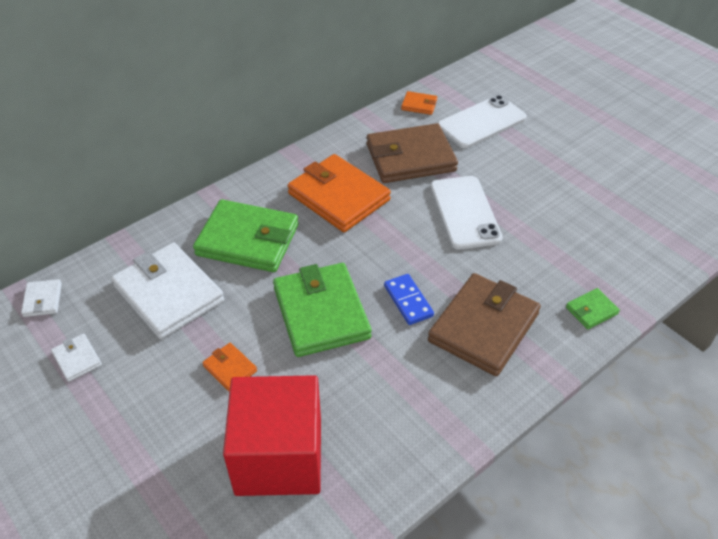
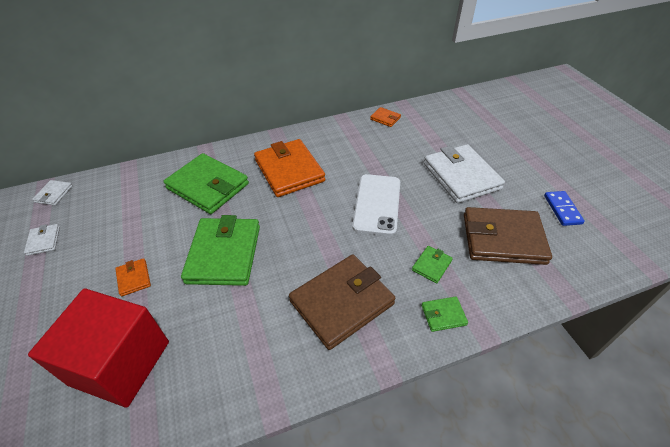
camera: 20 degrees right, 0 degrees up
white wallet [111,243,224,339] -> white wallet moved to [424,144,505,203]
brown wallet [367,123,458,183] -> brown wallet moved to [464,207,552,265]
blue domino [384,274,434,325] -> blue domino moved to [544,191,585,226]
white phone [438,95,527,148] -> none
none -> green wallet [412,246,453,283]

